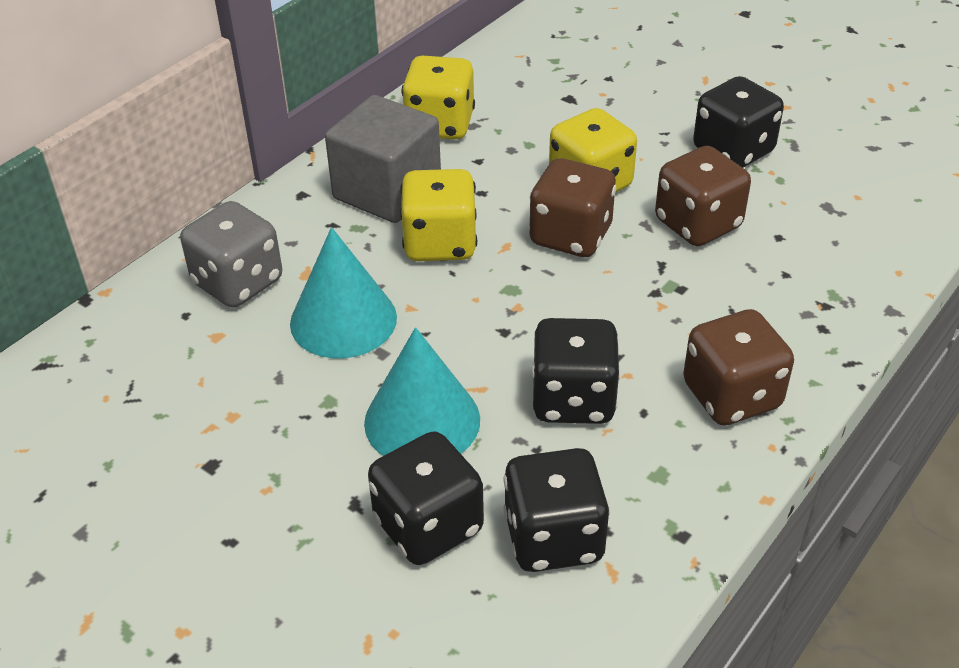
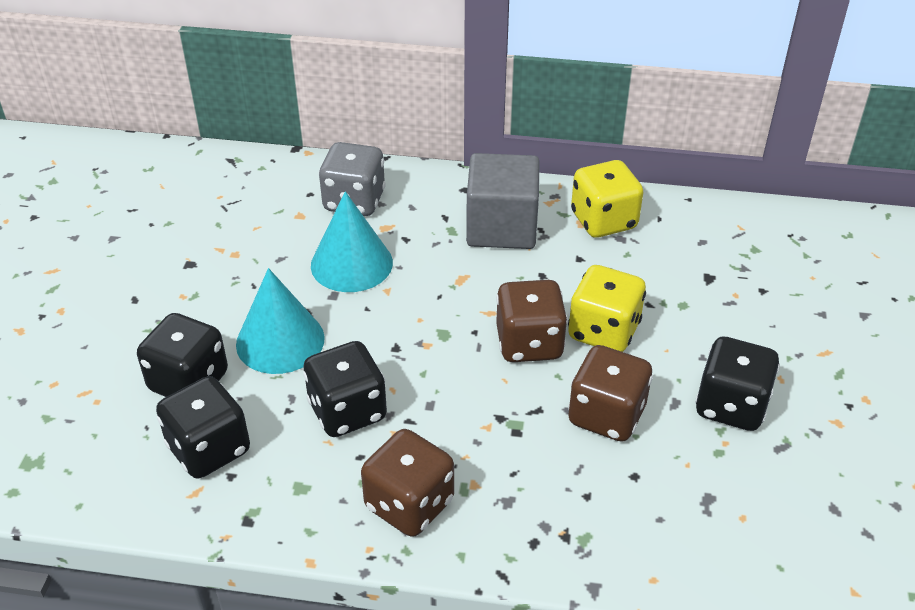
camera: 60 degrees right, 0 degrees up
yellow dice [400,169,477,261] -> none

